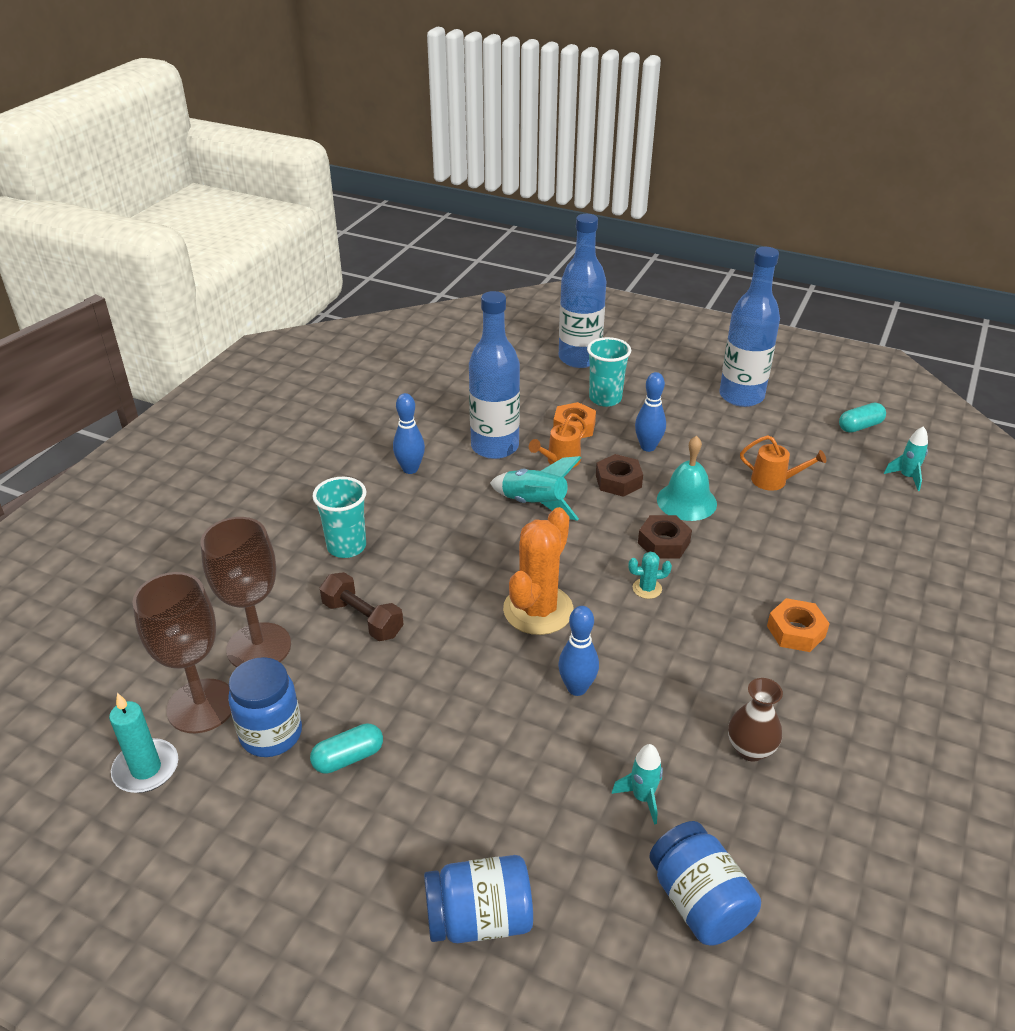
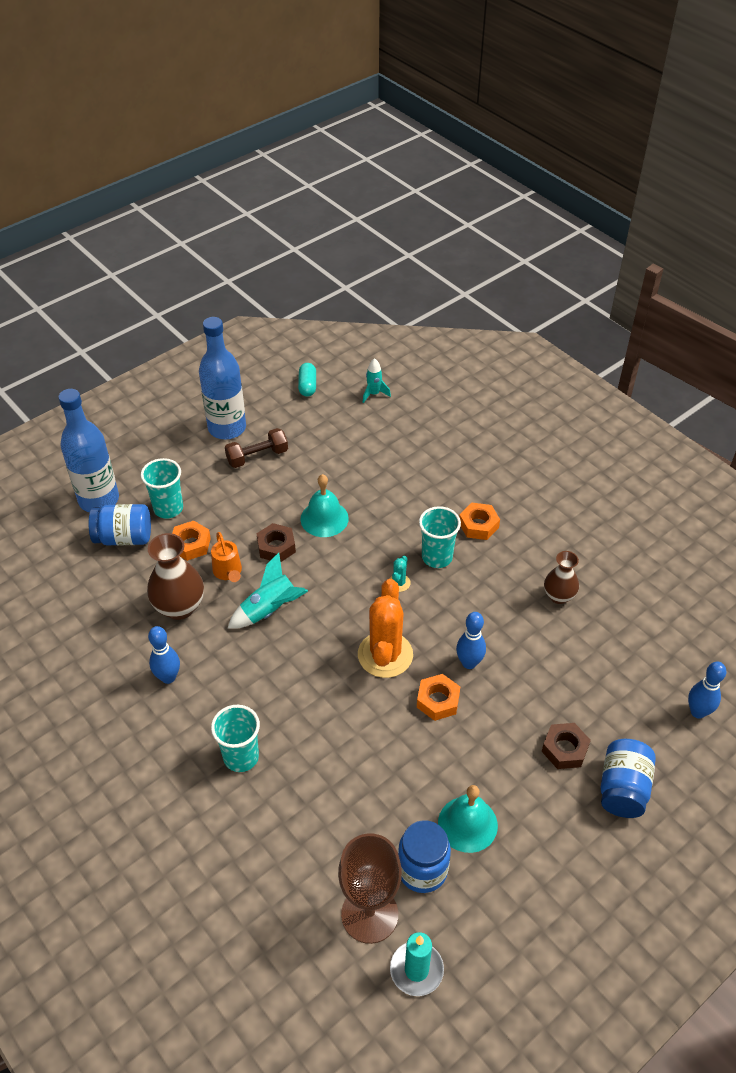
camera: 65 degrees left, 10 degrees up
brown goblet [201,517,291,668] -> none
turquoise capsule [310,723,383,774] -> turquoise bell [438,785,498,853]
brown dumbbell [320,572,404,641] -> brown dumbbell moved to [225,428,288,468]
blue bottle [469,291,520,459] -> brown vase [147,533,204,620]
orange cactus [503,507,574,635] -> orange cactus turned 45 degrees clockwise [358,579,413,678]
turquoise rocket [611,744,663,825] -> none
blue bowling pin [635,372,666,452] -> blue bowling pin moved to [688,662,726,719]
brown nut [638,515,692,558] -> brown nut moved to [542,723,591,769]
blue jar [649,821,761,946] -> blue jar moved to [89,504,151,546]
orange watering can [740,435,827,491] -> none
none -> orange nut [417,674,460,721]
none -> turquoise cup [419,506,461,568]

